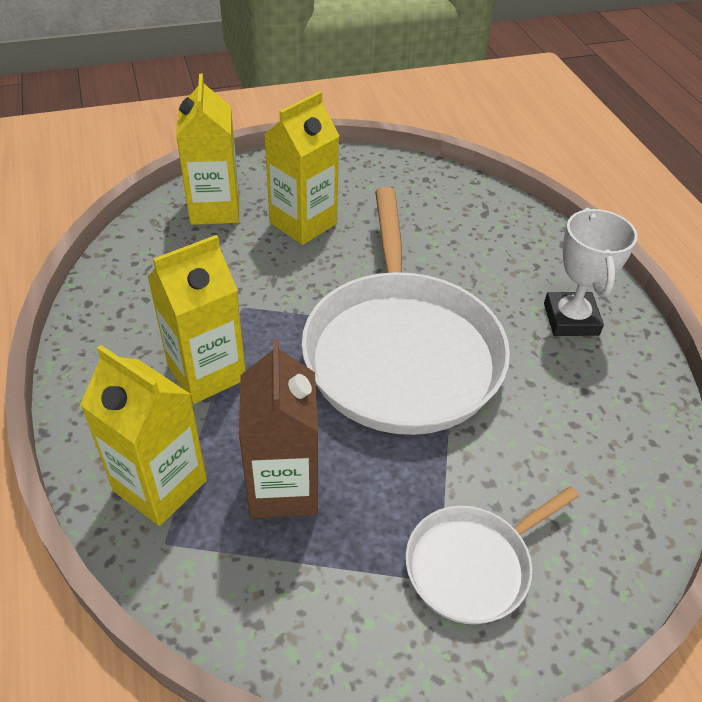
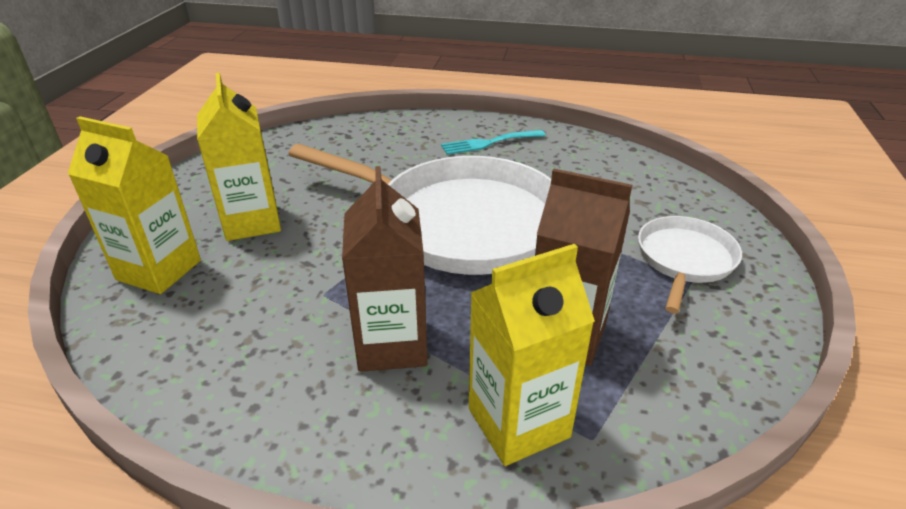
camera: 60 degrees left, 10 degrees down
yellow carton [147,235,246,404] -> brown carton [342,166,428,372]
white pan [405,486,579,624] -> white pan turned 150 degrees counterclockwise [638,216,742,313]
white trophy [544,208,638,336] -> turquoise fork [441,130,546,155]

